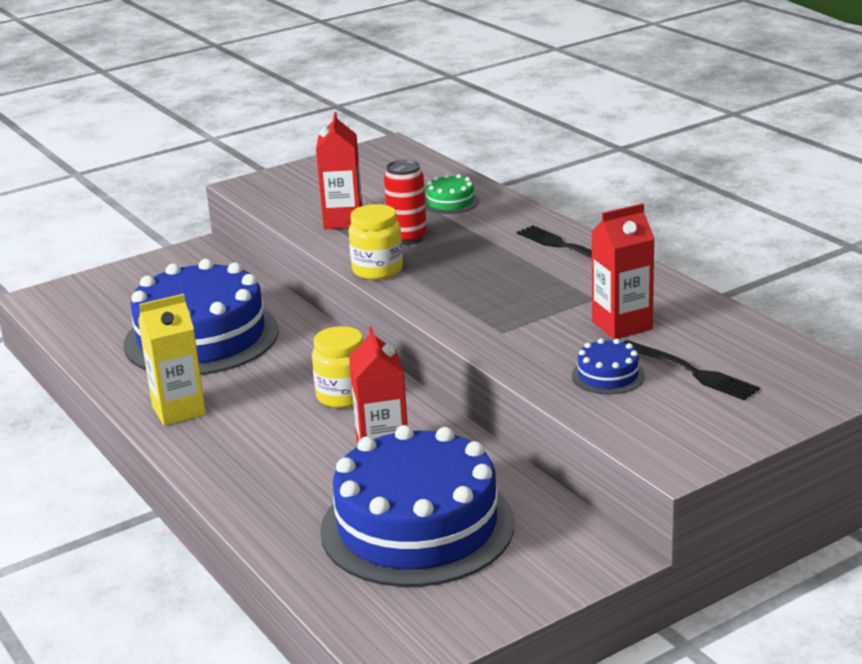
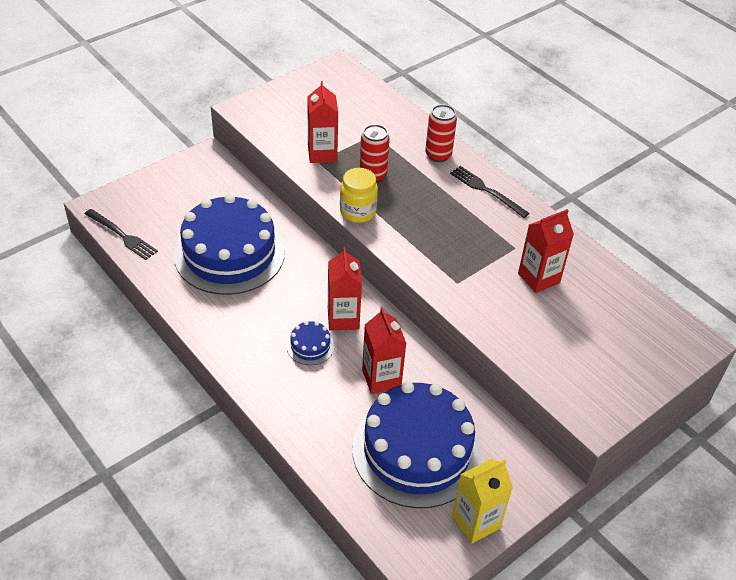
camera: 10 degrees left, 20 degrees up
yellow carton [138,294,206,426] -> yellow carton moved to [452,459,513,544]
yellow jar [312,326,363,408] -> red carton [328,247,362,330]
green cake [425,174,479,214] -> none
blue cake [572,338,645,394] -> blue cake moved to [287,321,334,365]
black fork [623,340,760,400] -> black fork moved to [85,209,158,260]
none -> red can [425,104,457,162]

